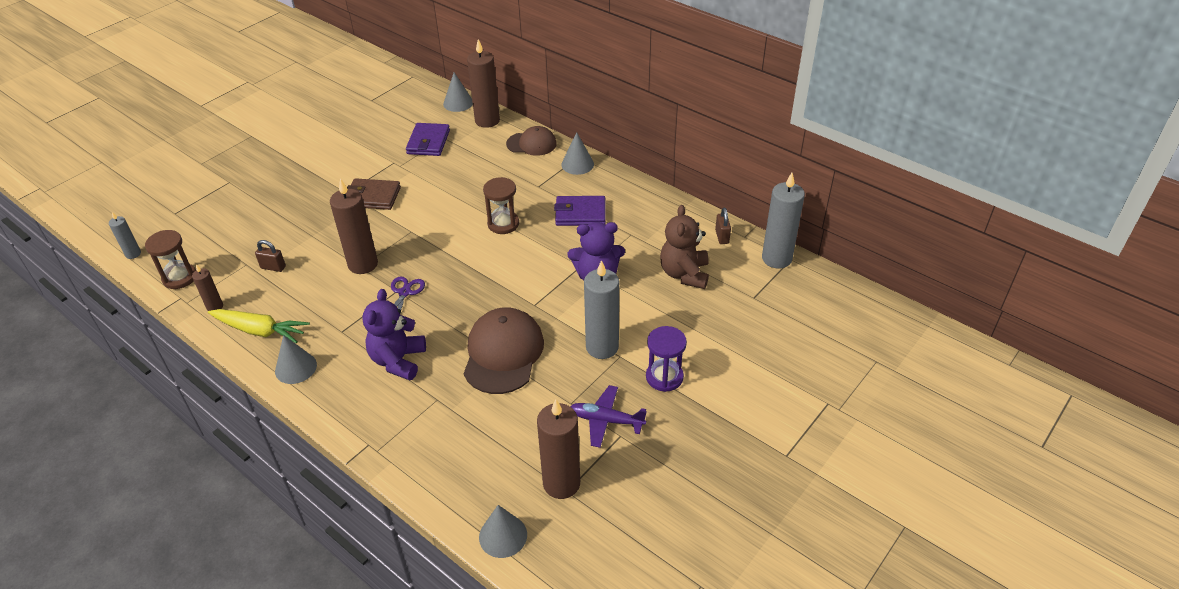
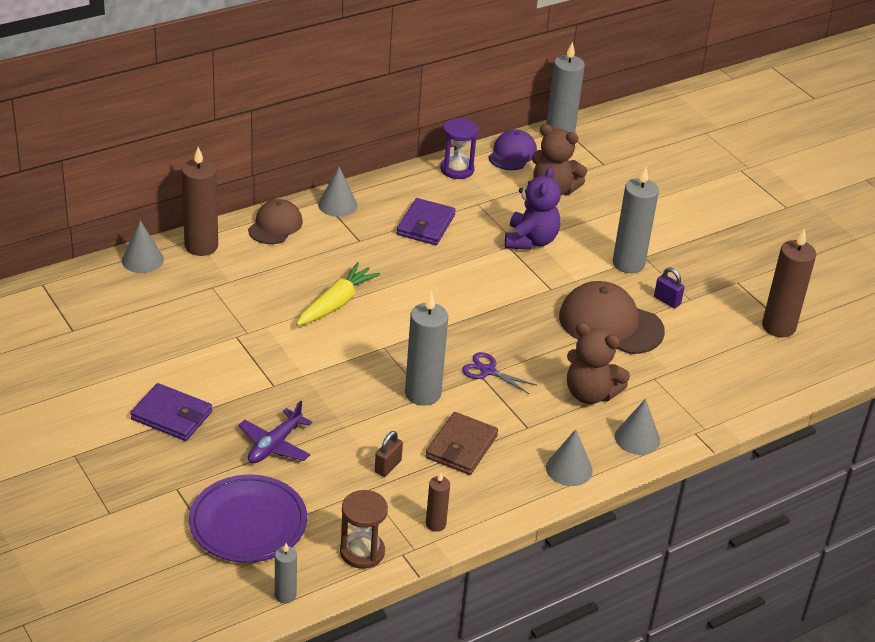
camera: 75 degrees left, 5 degrees down
yellow carrot [208,309,310,343] -> yellow carrot moved to [296,262,381,326]
brown candle [330,178,378,274] -> grey candle [405,291,448,406]
brown wallet [347,178,401,210] -> brown wallet moved to [426,412,498,475]
purple teddy bear [362,289,426,380] -> brown teddy bear [567,323,630,404]
purple wallet [406,123,450,156] -> purple wallet moved to [130,383,212,441]
grey cone [479,505,527,558] -> grey cone moved to [615,399,660,455]
brown hourglass [483,177,519,234] -> none
purple plane [570,385,647,448] -> purple plane moved to [238,401,312,463]
purple hourglass [646,326,687,392] -> purple hourglass moved to [440,118,478,179]
brown padlock [715,208,731,244] -> purple cap [488,130,537,170]
none -> purple plate [189,475,307,563]
none -> purple padlock [654,267,685,308]

